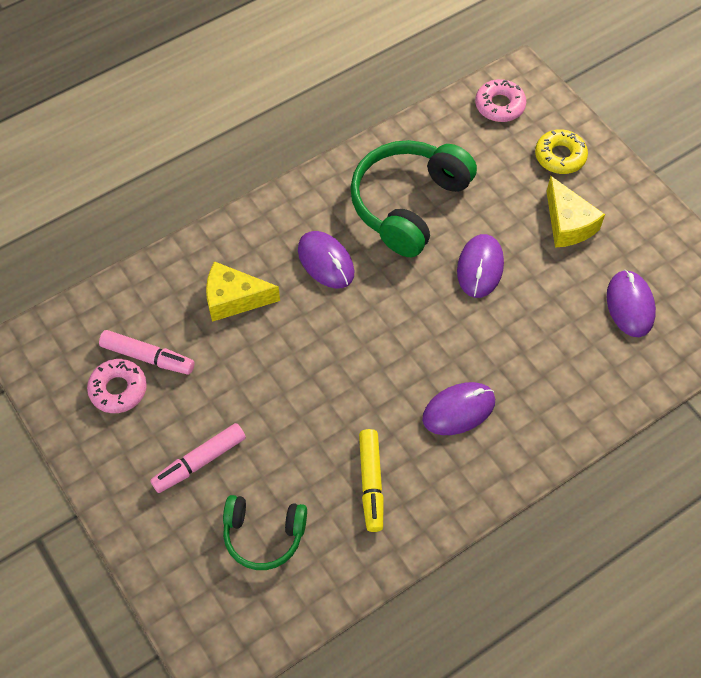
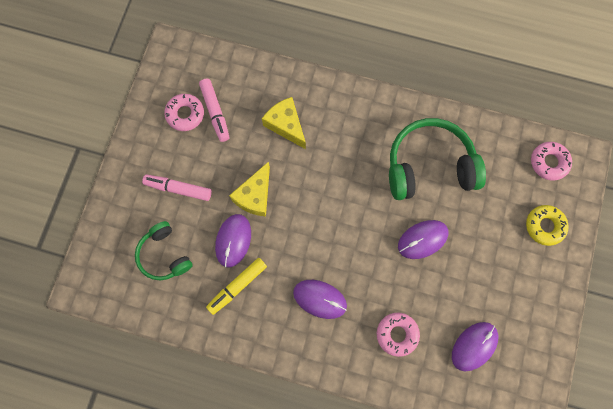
camera: 50 degrees right, 15 degrees up
purple mouse [298,231,354,289] -> purple mouse moved to [215,214,251,267]
yellow cheese [546,176,605,248] -> yellow cheese moved to [229,162,270,217]
none -> pink donut [377,313,420,357]

